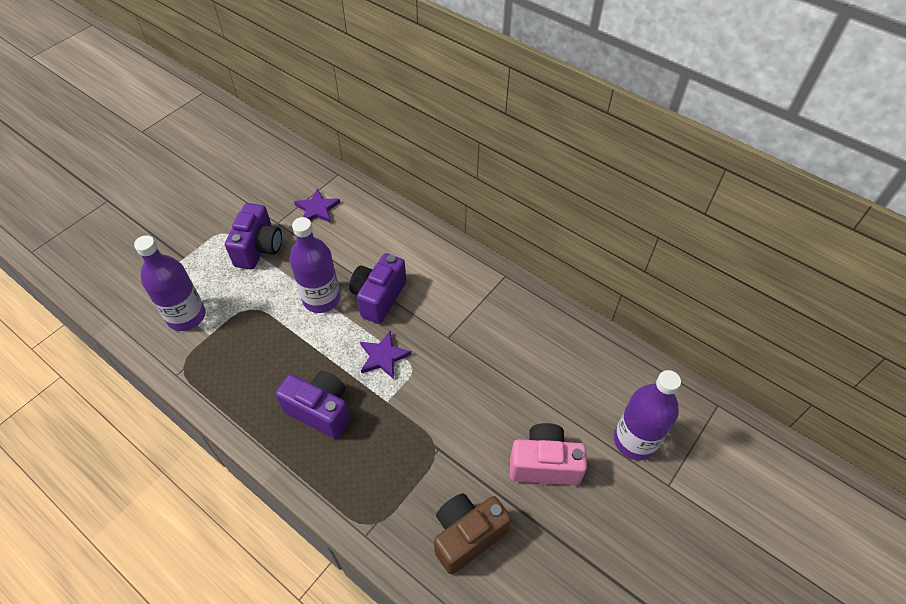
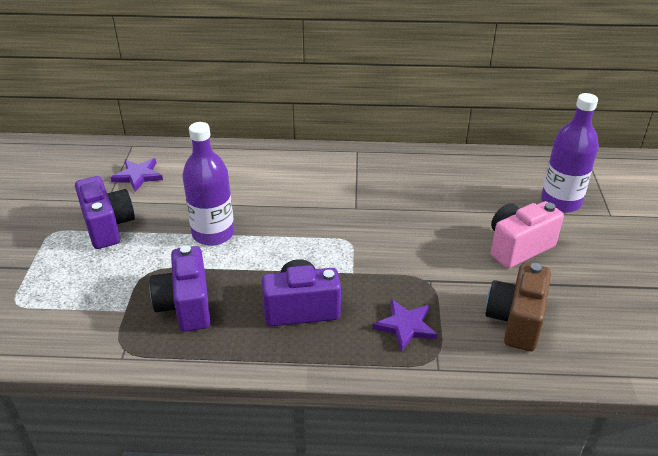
camera: 35 degrees left, 15 degrees down
purple bottle [134,235,206,331] -> none
purple camera [349,253,406,324] -> purple camera moved to [150,245,210,332]
purple star [360,331,411,379] -> purple star moved to [373,299,438,352]

